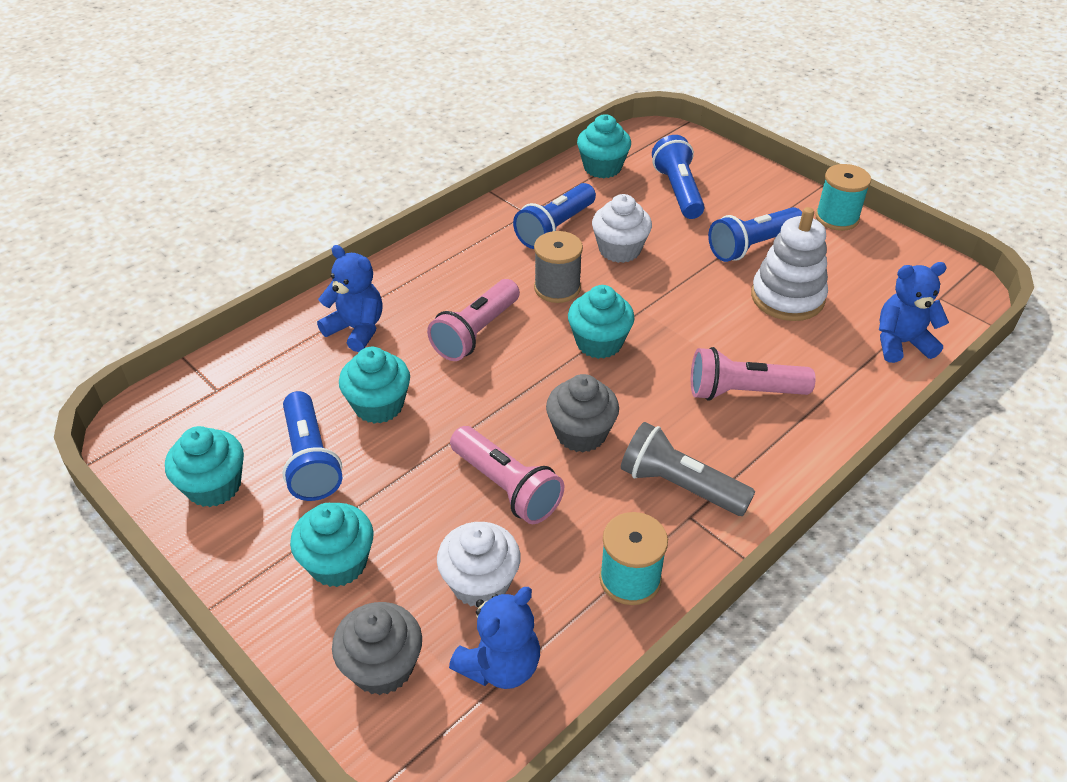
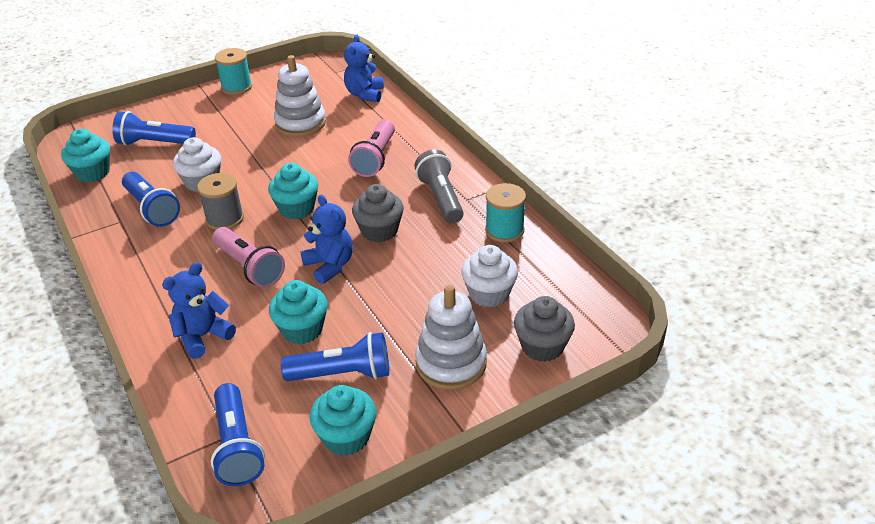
camera: 75 degrees left, 5 degrees down
turquoise cupcake [290,503,374,587] -> white stacking toy [415,285,487,390]
blue teddy bear [449,587,540,689] -> blue teddy bear moved to [300,195,353,284]
pink flashlight [450,426,564,524] -> none
grey flashlight [621,422,755,516] -> grey flashlight turned 120 degrees clockwise [414,149,464,224]
blue flashlight [708,207,802,262] -> blue flashlight moved to [211,383,265,486]

